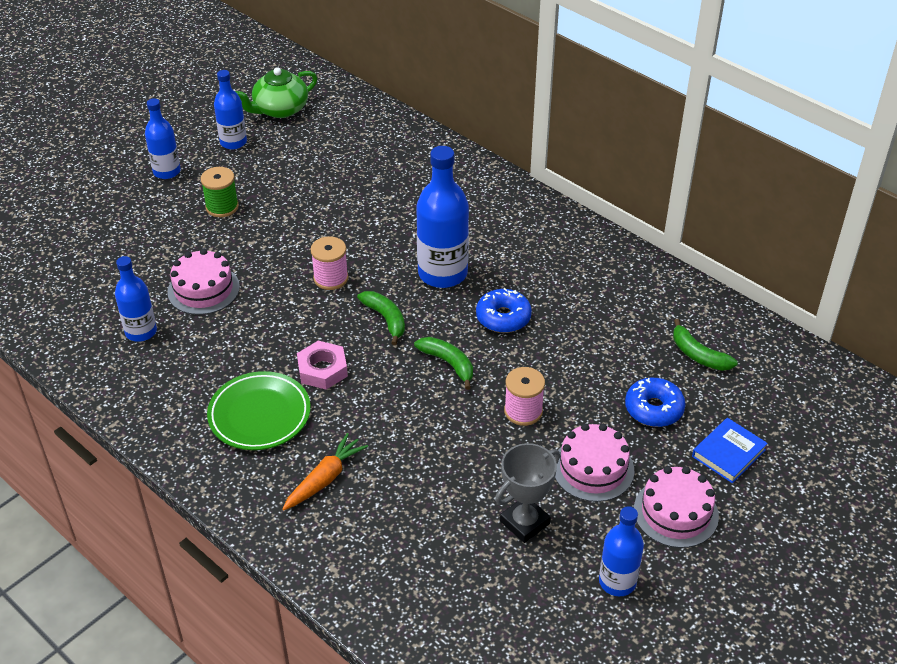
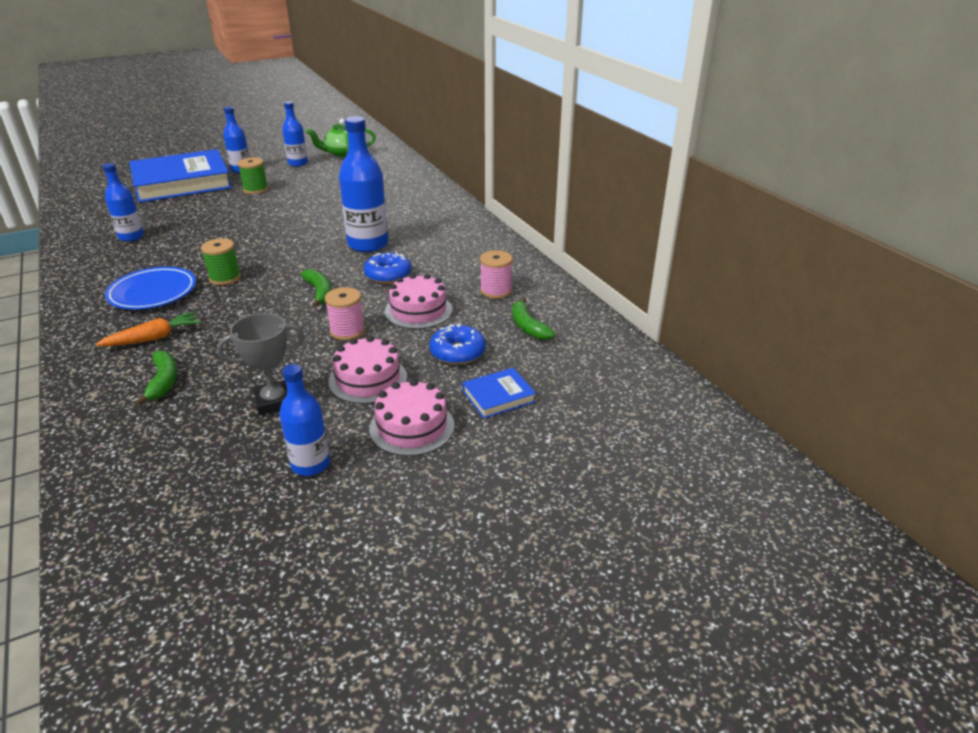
camera: 20 degrees right, 10 degrees down
pink cake [167,249,240,315] -> pink cake moved to [385,274,452,329]
green plate [207,371,311,450] -> blue plate [105,267,196,310]
pink nut [297,341,348,390] -> green spool [201,238,241,285]
pink spool [310,236,348,290] -> pink spool moved to [480,250,513,299]
green banana [357,291,405,345] -> green banana moved to [135,350,177,406]
none -> blue book [129,149,232,203]

